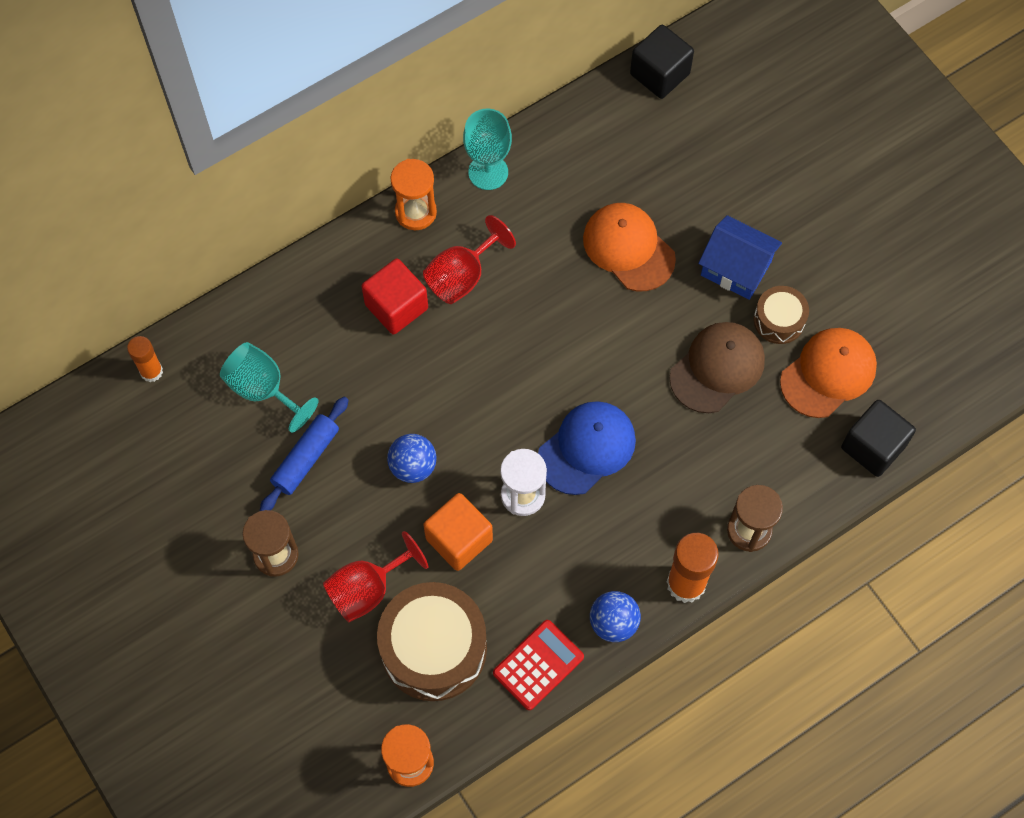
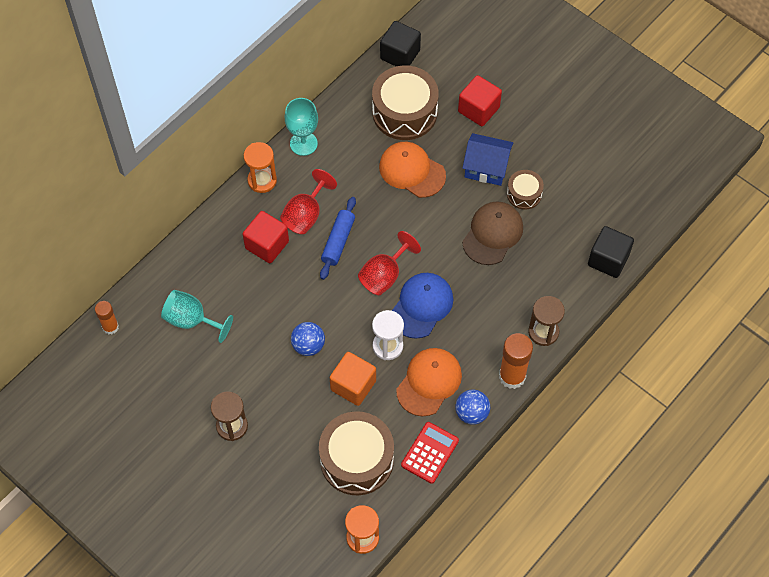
camera: 15 degrees left, 5 degrees down
blue rolling pin [260,397,348,511] -> blue rolling pin moved to [320,197,356,280]
red goblet [323,531,428,622] -> red goblet moved to [358,231,421,295]
orange cap [780,328,877,418] -> orange cap moved to [396,348,462,416]
none -> brown drum [372,65,439,140]
none -> red cube [458,75,502,126]

